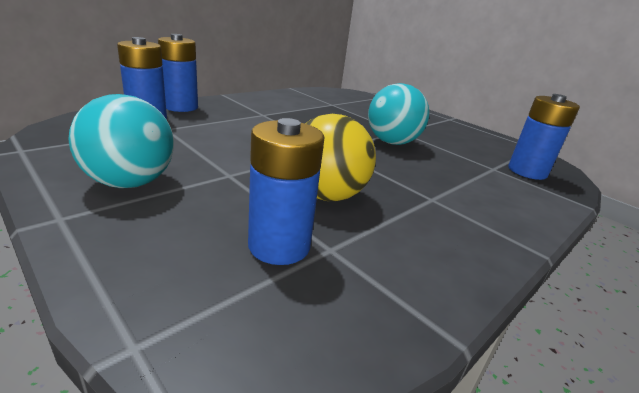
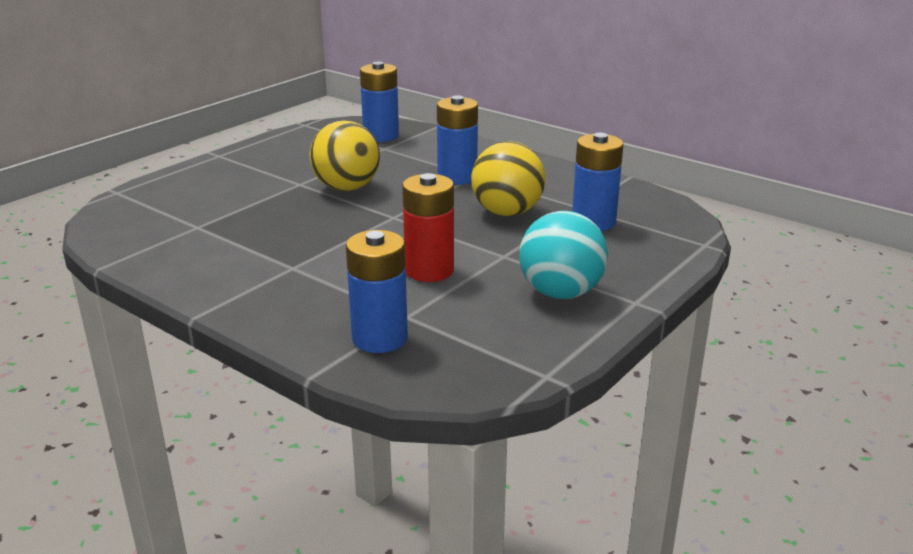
camera: 95 degrees left, 0 degrees up
blue battery [158,34,198,112] -> blue battery moved to [437,95,478,185]
turquoise ball [368,83,430,145] -> yellow ball [310,120,380,191]
none -> red battery [402,173,454,282]

